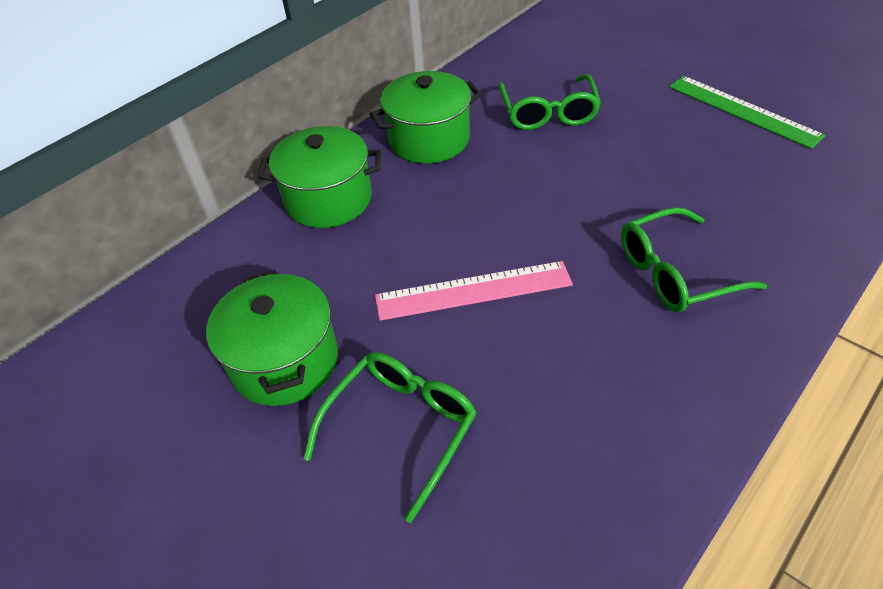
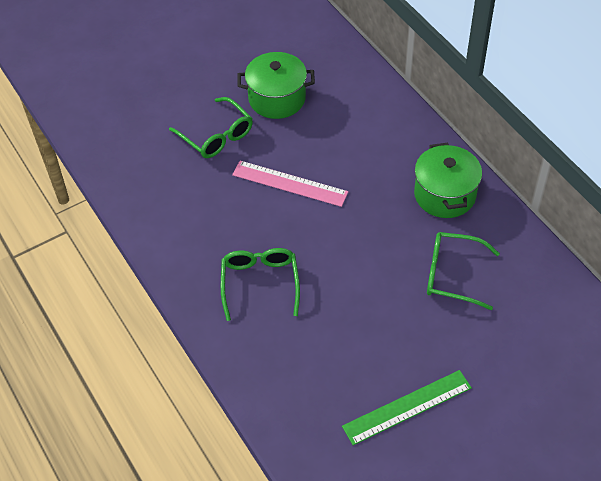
camera: 105 degrees right, 5 degrees up
green pot [258,126,381,228] -> none
pink ruler [375,261,573,321] -> pink ruler turned 75 degrees counterclockwise [232,161,348,207]

